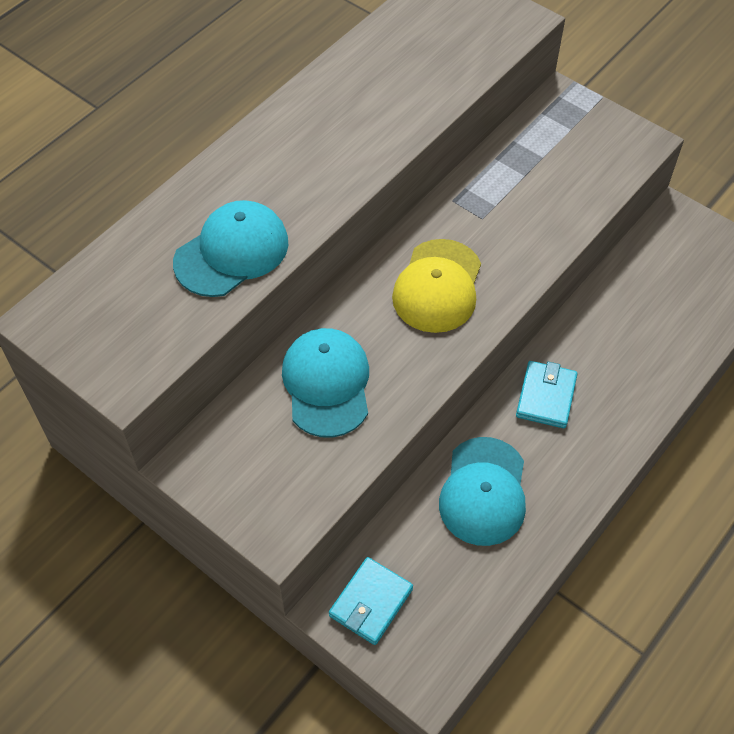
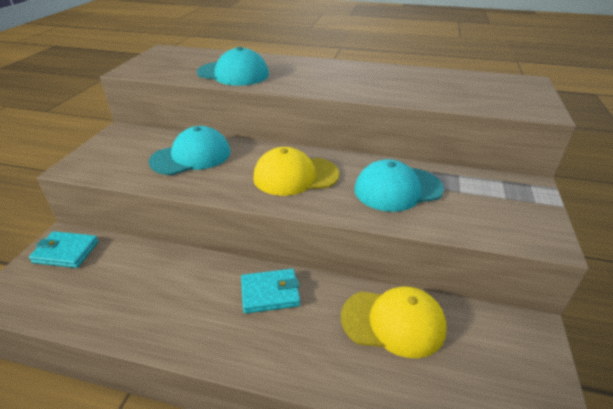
camera: 65 degrees right, 20 degrees down
turquoise cap [439,437,526,546] -> turquoise cap moved to [354,159,444,212]
none -> yellow cap [341,287,447,358]

